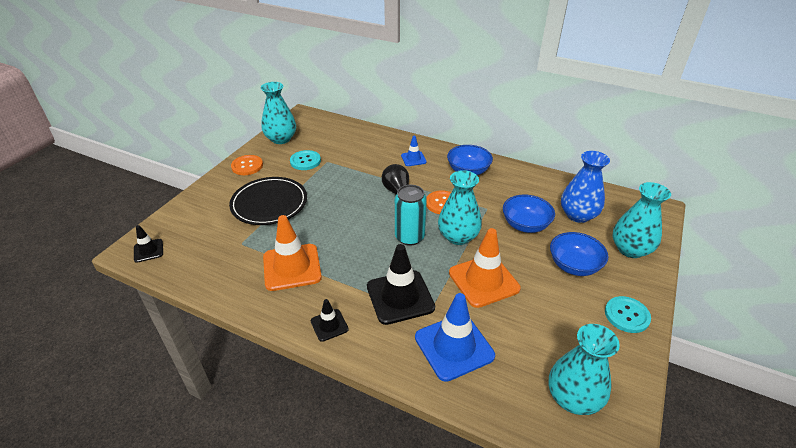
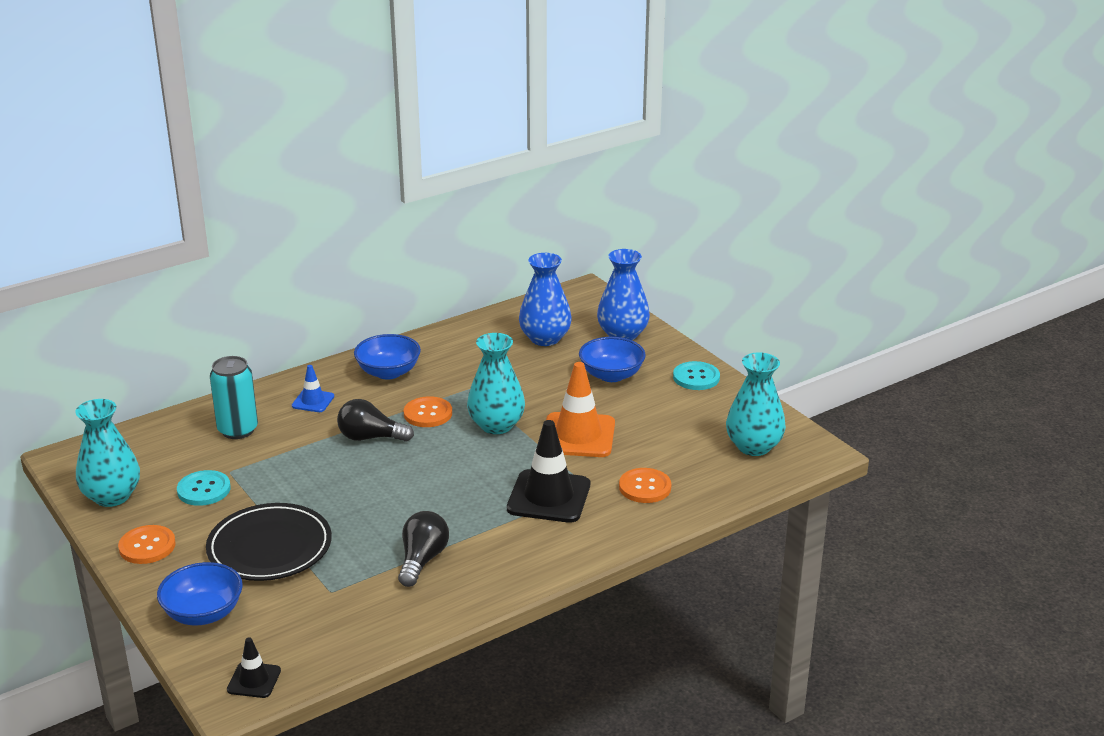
camera: 60 degrees left, 10 degrees down
orange traffic cone [263,215,322,291] -> black light bulb [398,511,449,587]
black traffic cone [311,299,349,342] -> none
turquoise can [395,185,427,246] -> turquoise can moved to [210,356,258,439]
blue traffic cone [415,293,495,382] -> orange button [619,468,671,503]
blue bowl [503,194,555,233] -> blue bowl moved to [157,562,243,625]
turquoise vase [612,182,671,258] -> blue vase [597,249,650,340]

